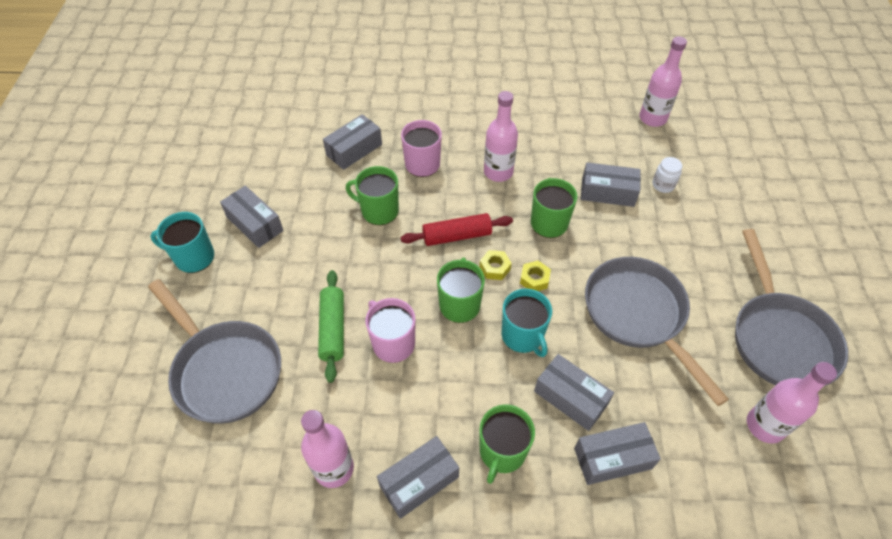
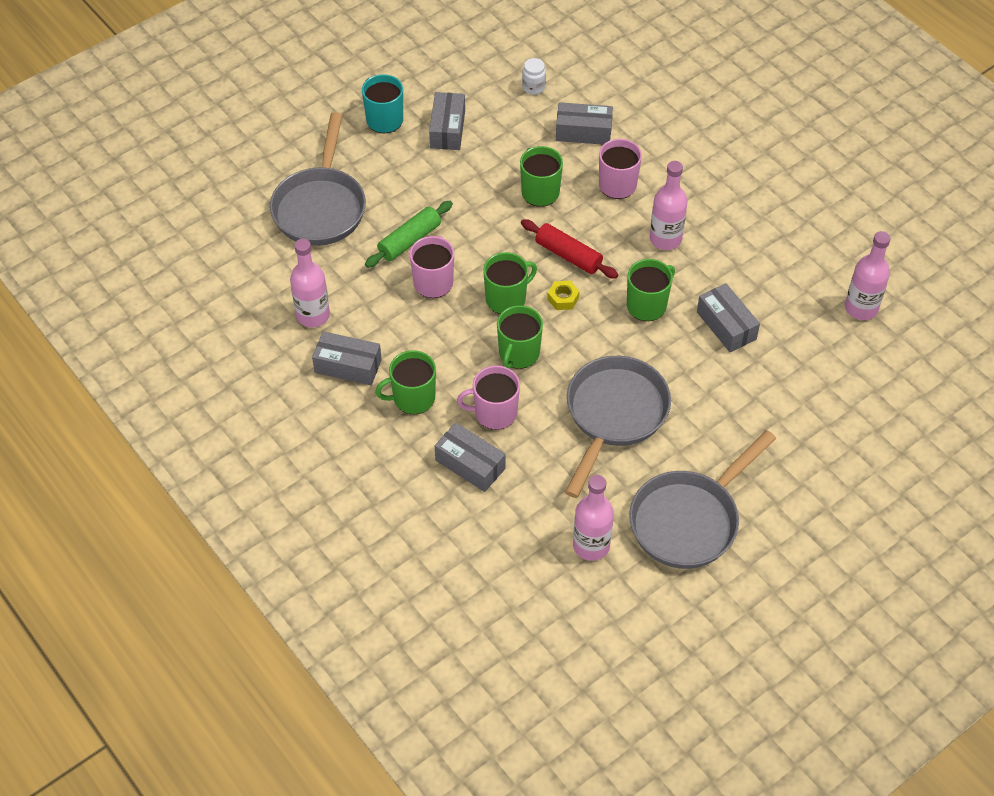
camera: 50 degrees right, 0 degrees up
turquoise mug [501,288,552,357] -> green mug [497,305,543,369]
yellow nut [520,261,551,291] -> none
grey box [534,354,614,431] -> pink mug [457,366,520,430]
white jar [652,157,682,193] -> white jar moved to [522,58,546,95]

